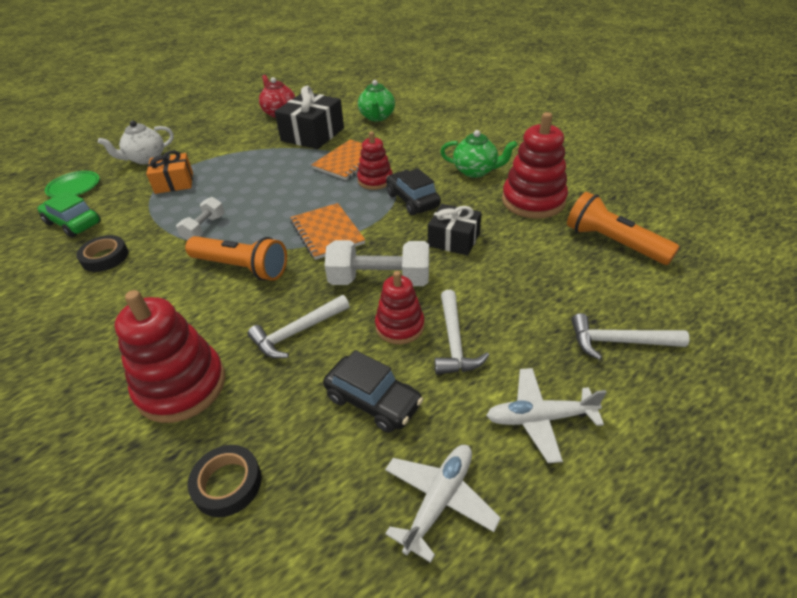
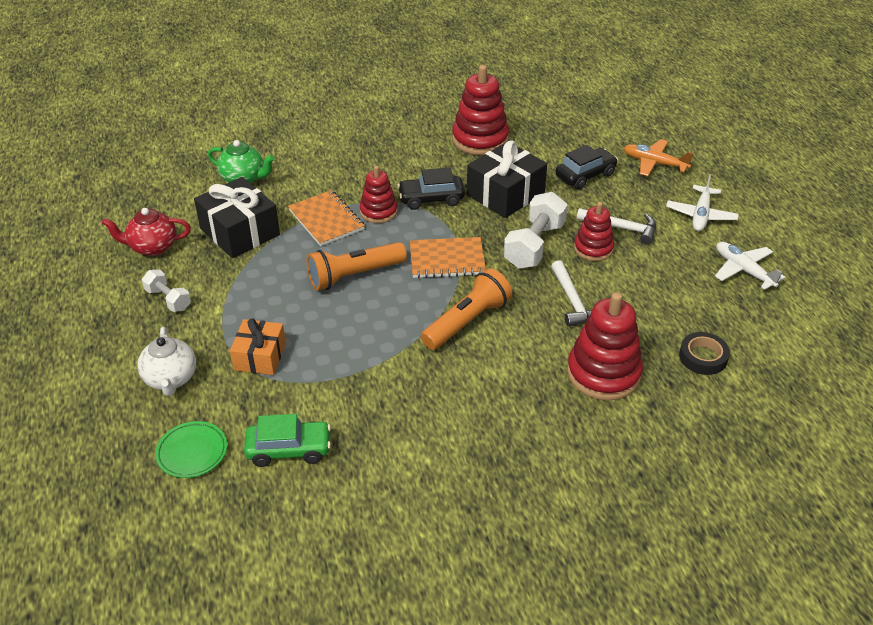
camera: 70 degrees left, 0 degrees up
green car [37,191,101,238] -> green car turned 150 degrees counterclockwise [244,414,331,467]
black tape [76,235,129,272] -> none
white dumbbell [176,197,224,240] -> white dumbbell moved to [142,270,191,312]
black car [323,350,423,433] -> black car moved to [555,145,618,189]
black gift [428,204,482,255] -> black gift [467,140,547,218], size x1.55
green teapot [440,130,517,178] -> none
orange flashlight [567,192,680,265] -> orange flashlight moved to [307,242,407,291]
white hammer [571,313,689,360] -> orange plane [624,139,693,176]

